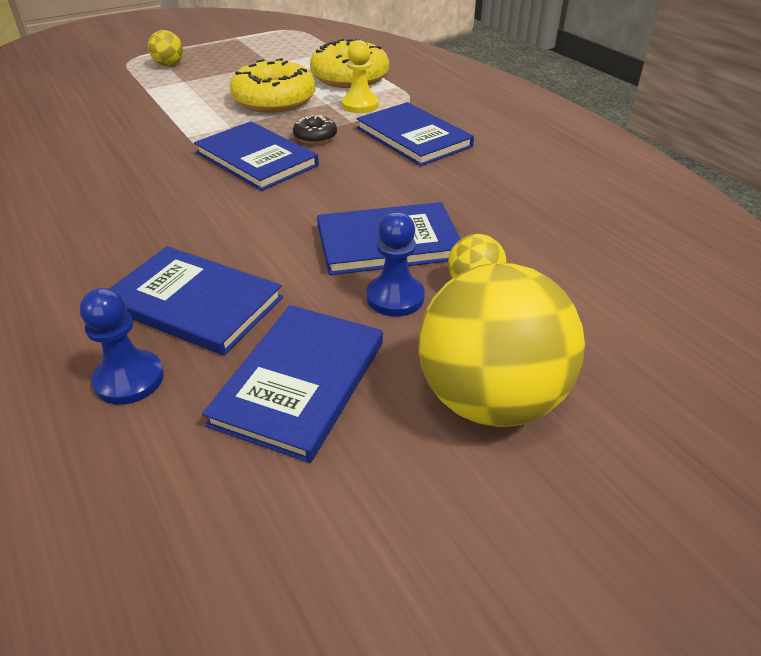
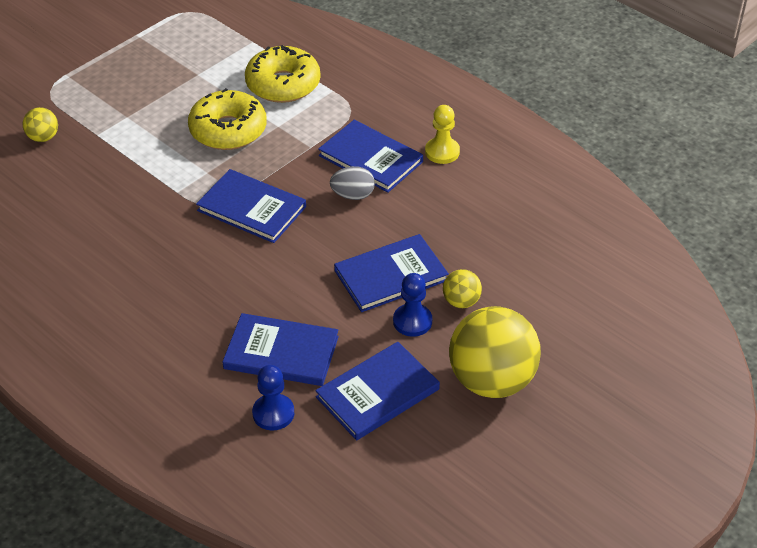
camera: 15 degrees left, 5 degrees up
yellow ball [148,30,183,66] -> yellow ball moved to [22,107,58,142]
blue book [202,305,383,463] -> blue book turned 45 degrees clockwise [315,342,440,440]
black donut [293,115,337,144] -> none
yellow pawn [341,40,379,113] -> yellow pawn moved to [425,105,460,164]
none -> grey egg [330,166,375,200]

